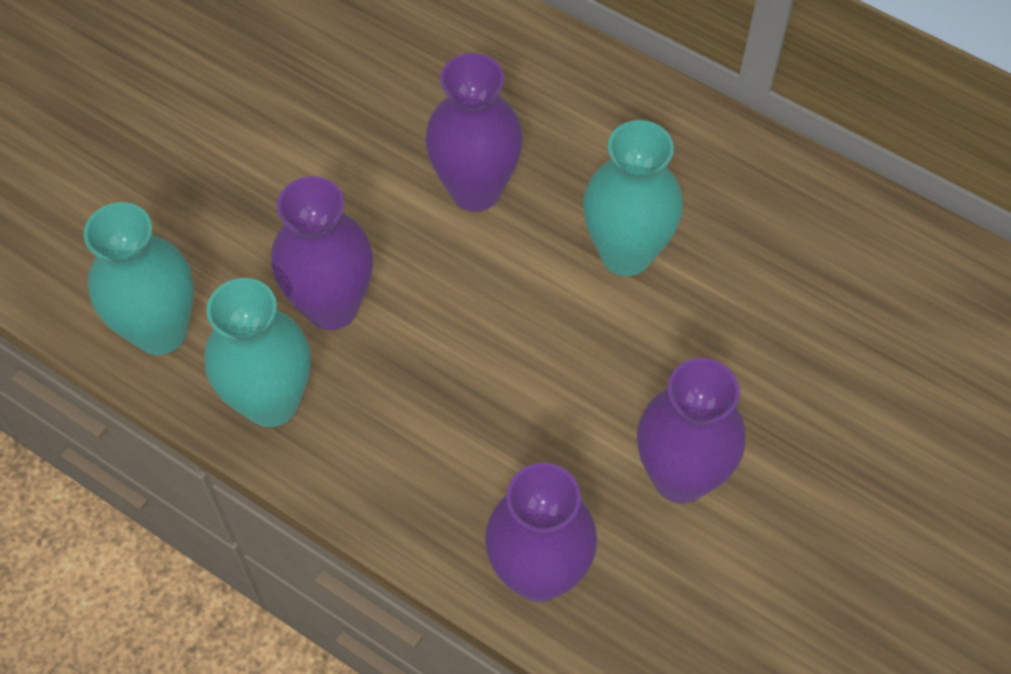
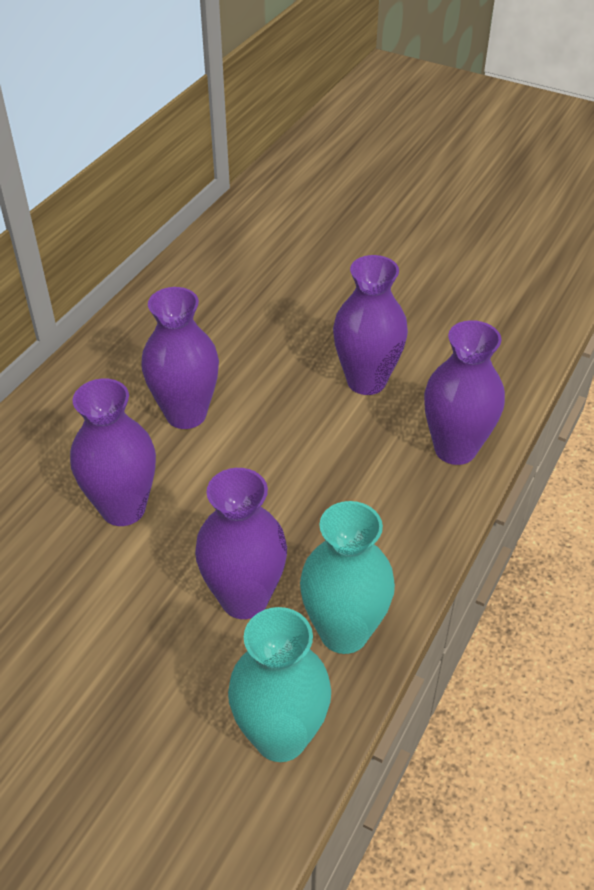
camera: 95 degrees left, 15 degrees down
turquoise vase [583,120,683,276] -> purple vase [141,287,219,429]

